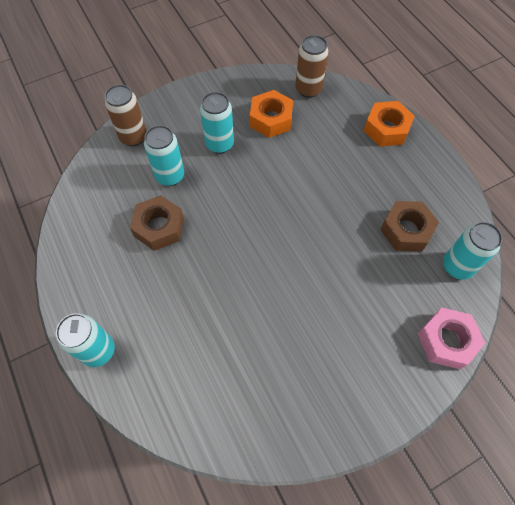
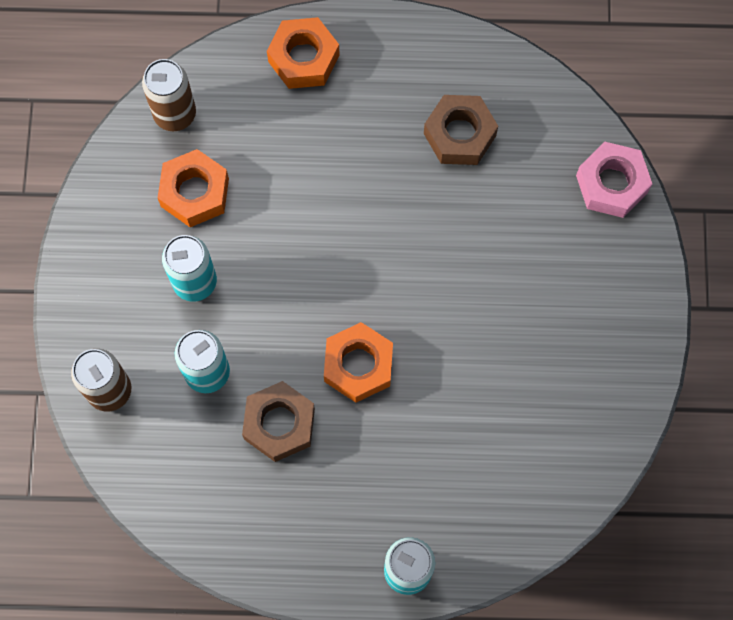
camera: 60 degrees left, 10 degrees up
turquoise can [443,222,503,280] -> none
none -> orange nut [324,322,393,403]

